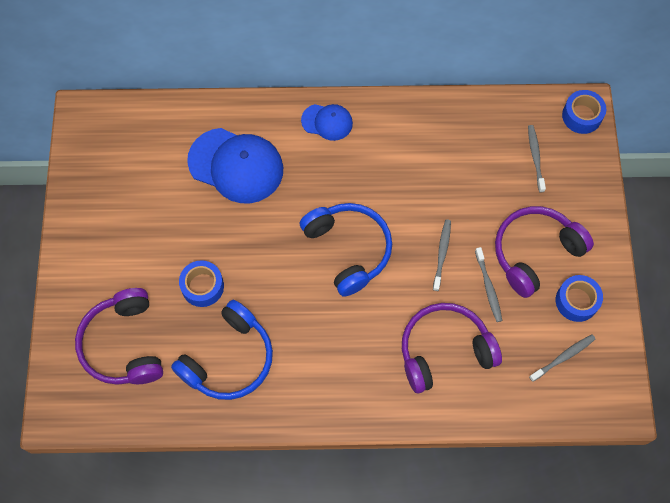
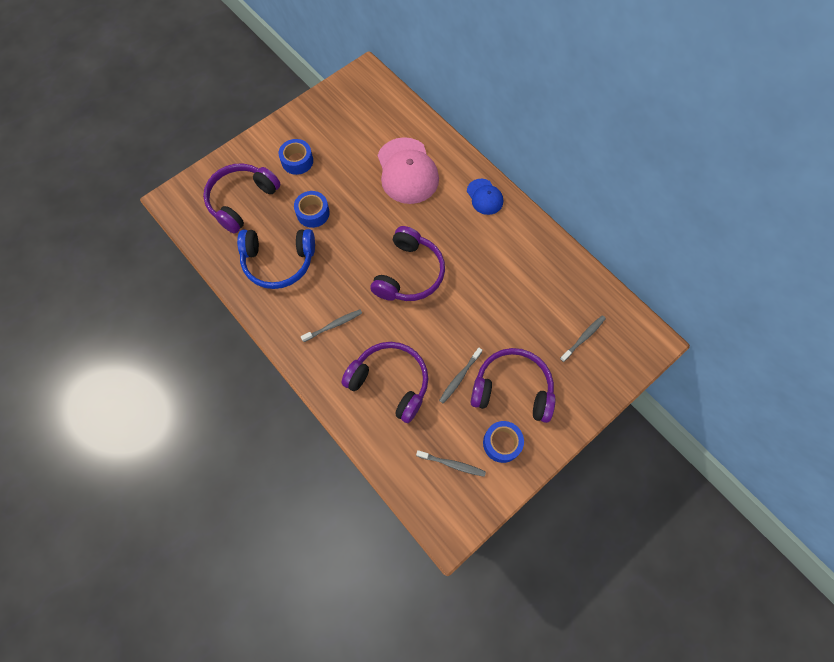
camera: 50 degrees right, 0 degrees up
blue cap [187,128,283,203] -> pink cap [378,137,439,204]
blue headphones [300,203,392,297] -> purple headphones [370,226,445,301]
grey toothbrush [433,219,451,291] -> grey toothbrush moved to [301,309,362,342]
blue tape [562,90,606,134] -> blue tape moved to [279,139,313,175]

